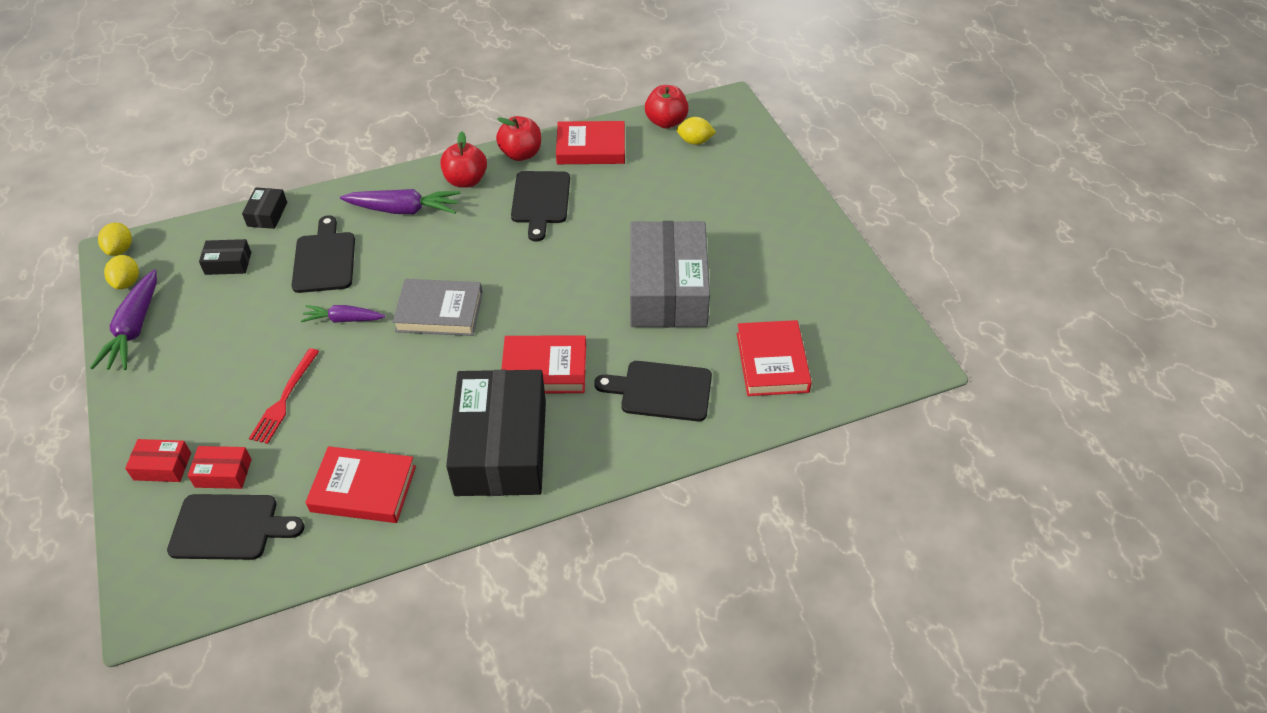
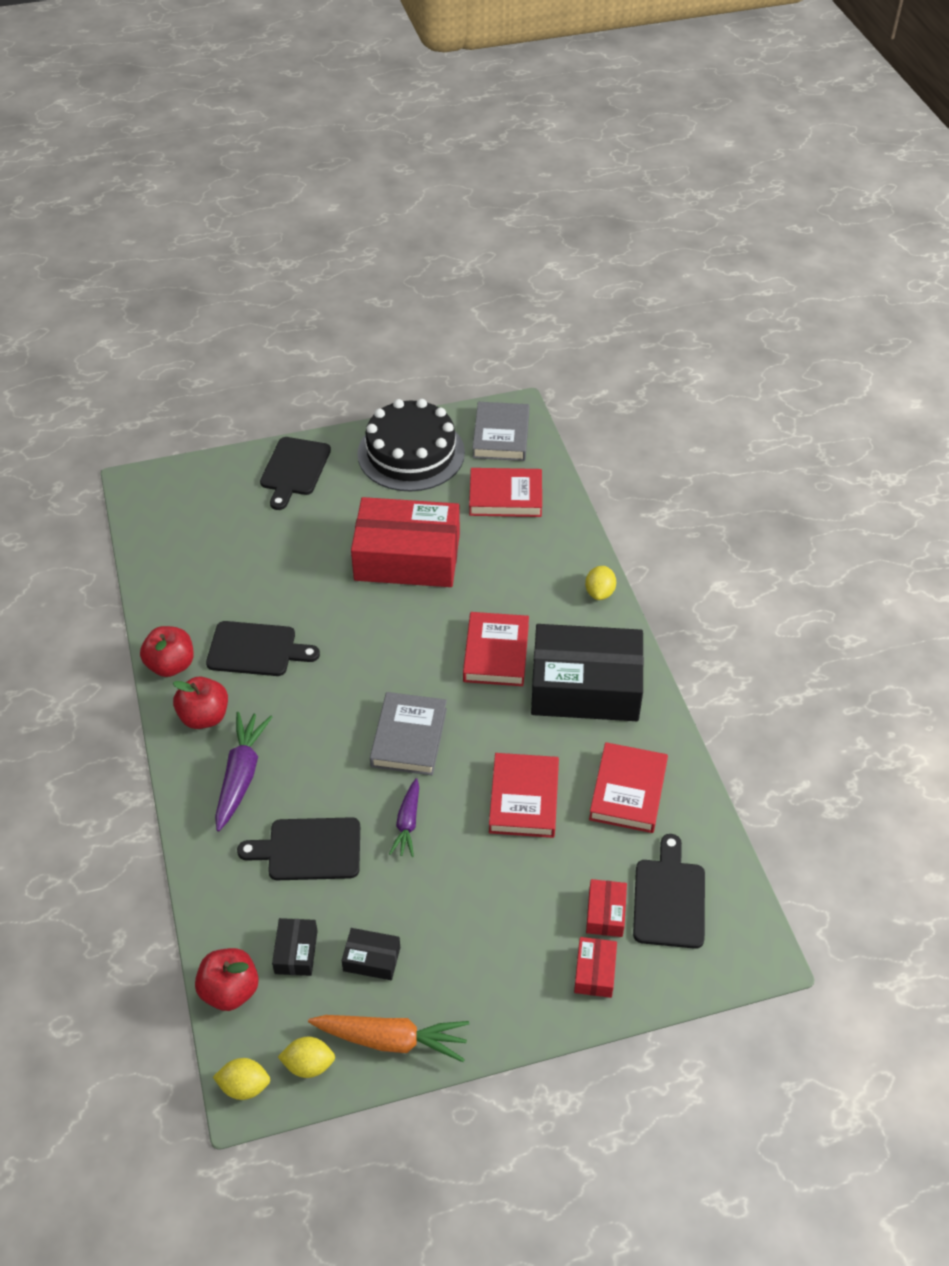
camera: 85 degrees left, 0 degrees up
purple carrot [90,269,157,370] -> orange carrot [308,1015,469,1062]
black box [242,187,287,229] -> black box moved to [342,928,400,980]
red fork [249,348,319,444] -> none
red book [556,121,625,164] -> red book moved to [489,753,559,838]
black cutting board [594,361,712,421] -> black cutting board moved to [260,437,331,510]
grey box [630,221,710,328] -> red box [351,497,460,587]
red apple [645,85,689,129] -> red apple moved to [195,948,259,1011]
yellow lemon [677,117,716,145] -> yellow lemon moved to [585,566,616,600]
none -> black cake [357,399,465,491]
none -> grey book [473,402,529,461]

